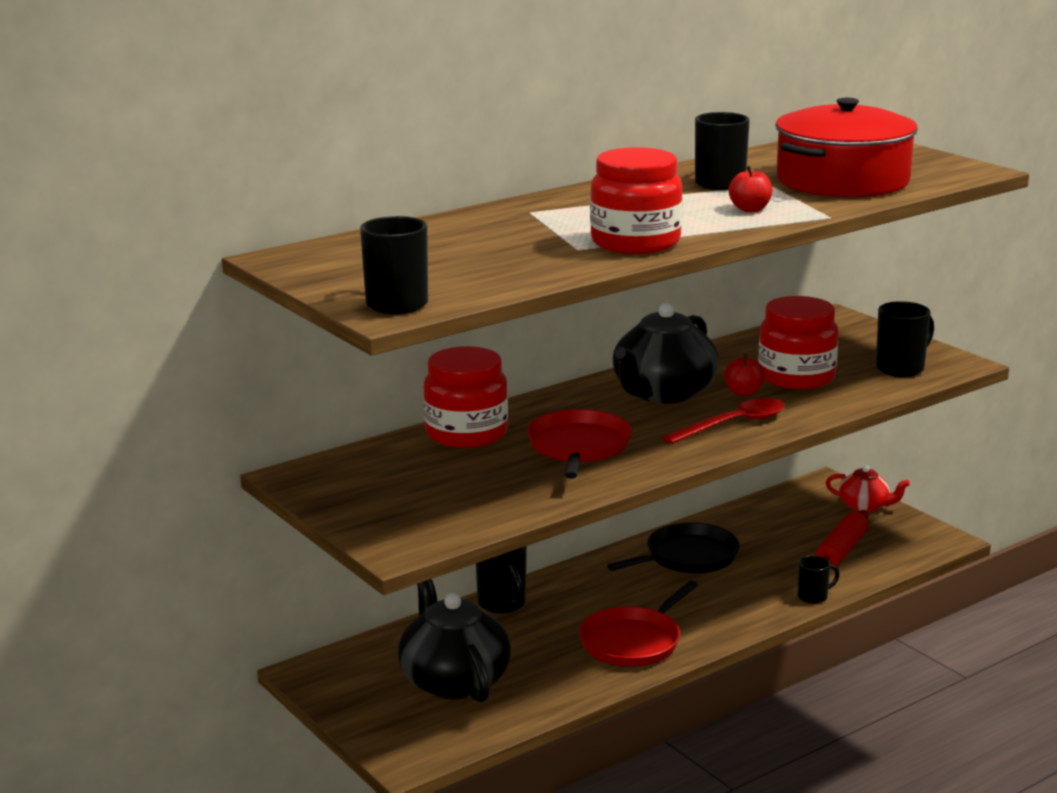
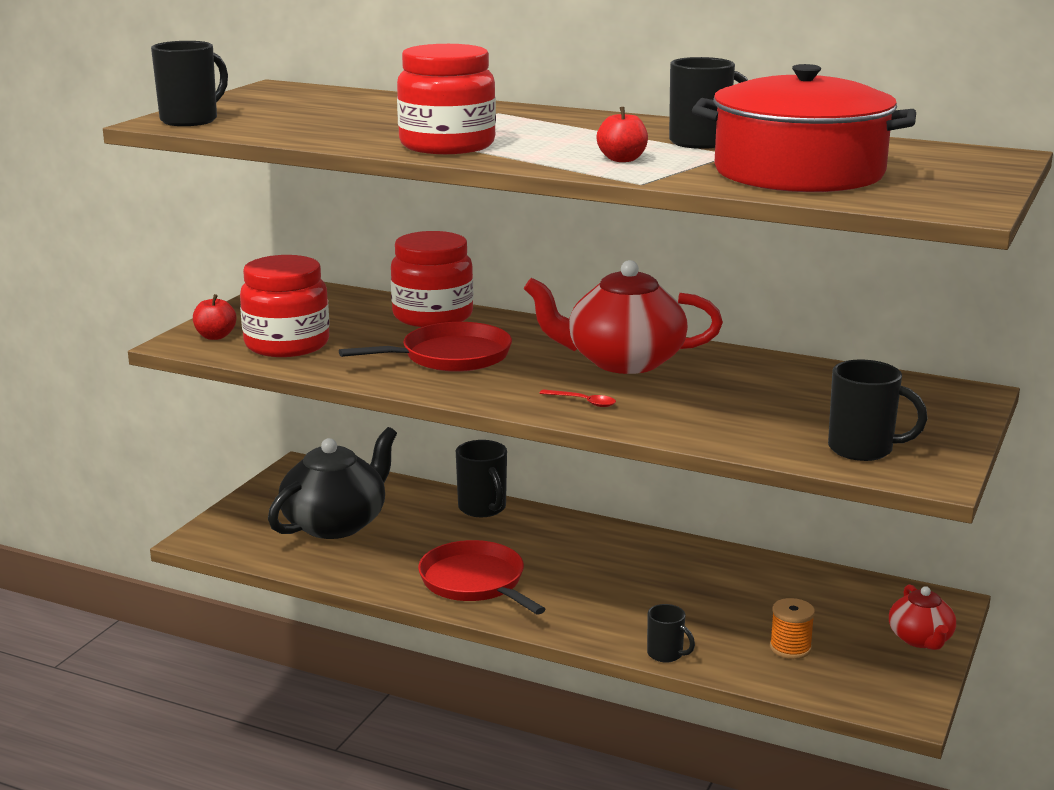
camera: 60 degrees right, 0 degrees up
black mug [476,546,527,614] -> black mug turned 60 degrees counterclockwise [456,440,507,517]
red pan [579,580,698,667] -> red pan turned 45 degrees clockwise [418,540,545,615]
black pan [607,522,740,573] -> none
black teapot [613,303,719,404] -> red teapot [524,260,723,374]
red spoon [662,398,785,444] -> red spoon [539,389,616,407], size x0.50
red apple [724,354,765,396] -> red apple moved to [193,294,237,340]
red jar [758,296,838,389] -> red jar moved to [240,255,329,357]
red rolling pin [815,510,868,569] -> orange spool [770,598,815,659]

